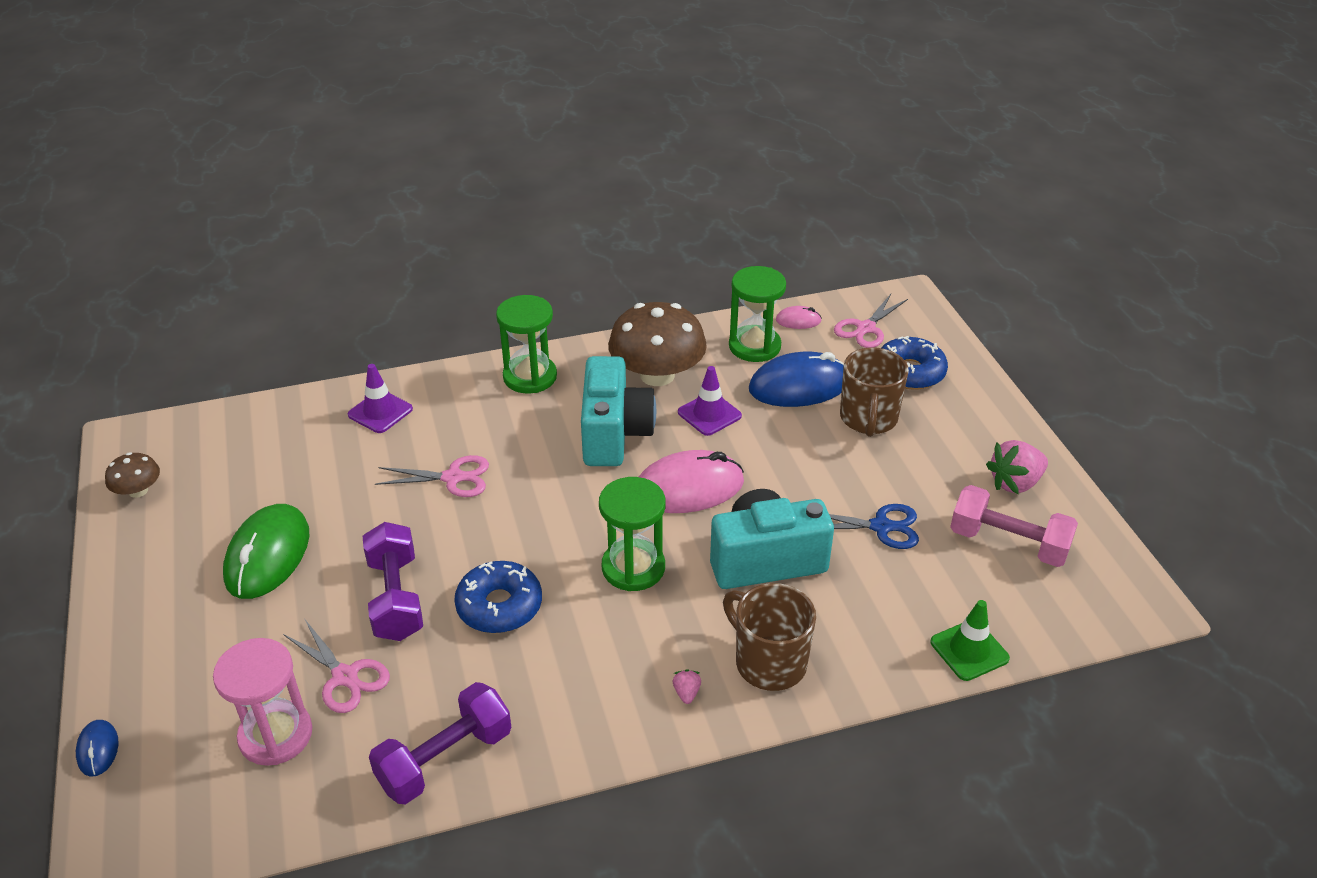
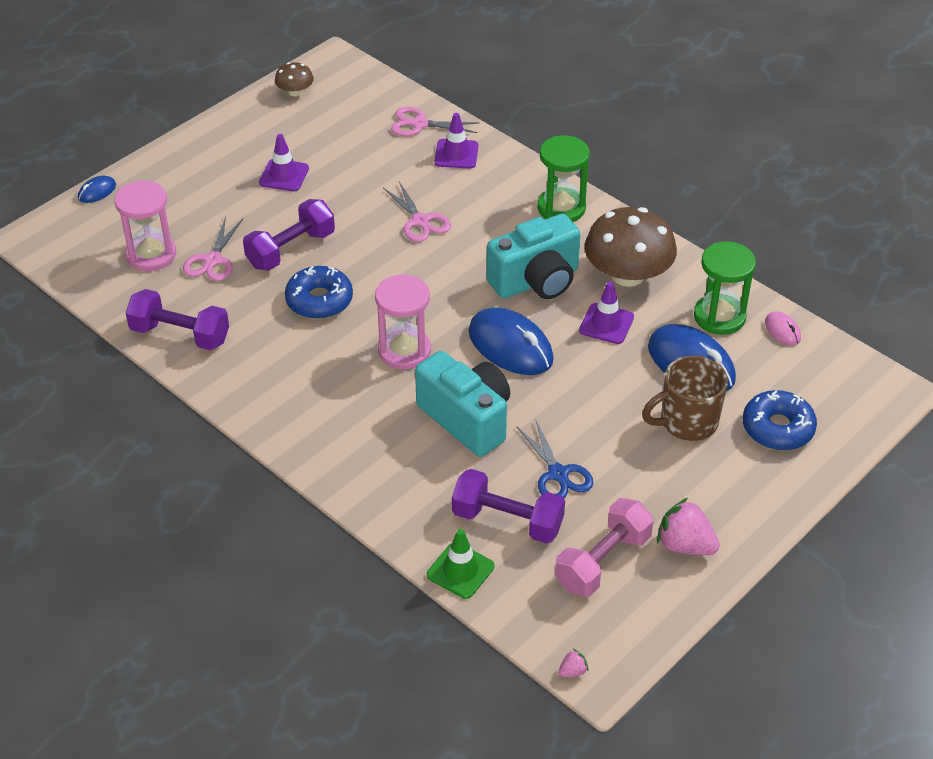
camera: 60 degrees right, 5 degrees up
green mouse [223,504,309,599] -> purple traffic cone [259,134,309,191]
green hourglass [599,477,665,591] -> pink hourglass [375,274,431,369]
pink mouse [639,450,744,513] -> blue mouse [468,308,554,375]
pink strawberry [673,670,701,704] -> pink strawberry moved to [558,649,589,677]
brown mug [723,583,816,691] -> none
pink scissors [834,294,908,348] -> pink scissors moved to [391,107,479,136]
pink dumbbell [950,485,1078,567] -> pink dumbbell turned 45 degrees clockwise [555,498,654,597]
none -> purple dumbbell [452,469,565,544]

